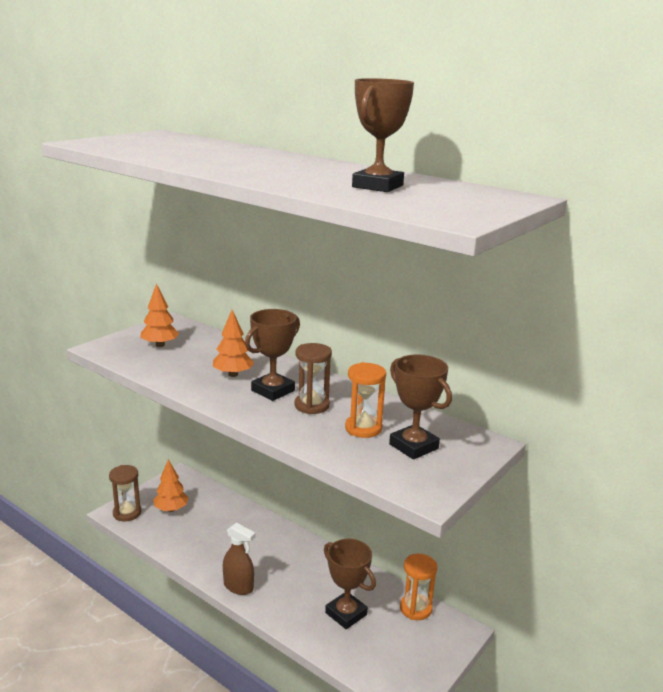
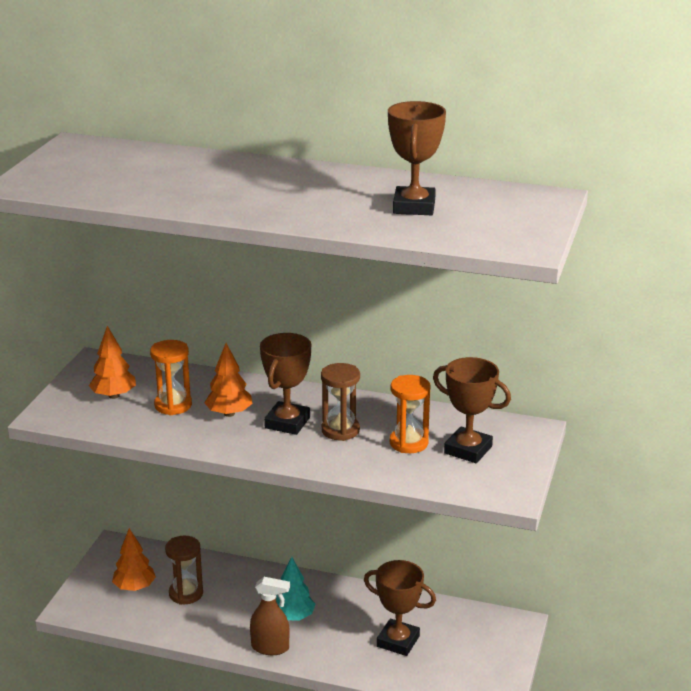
camera: 20 degrees left, 5 degrees up
brown hourglass [109,465,141,521] -> brown hourglass moved to [165,536,203,605]
orange hourglass [400,554,437,620] -> orange hourglass moved to [150,340,192,415]
none -> turquoise tree [276,557,315,620]

